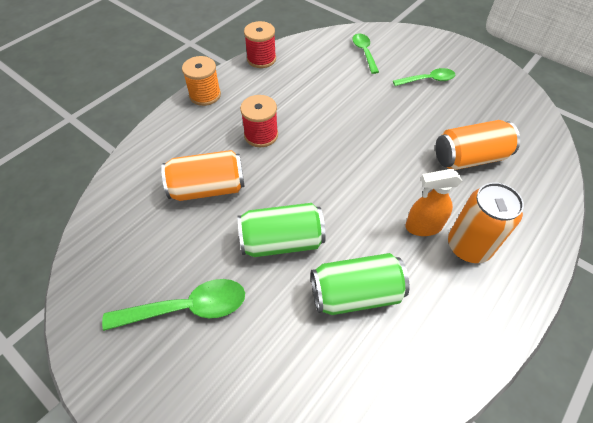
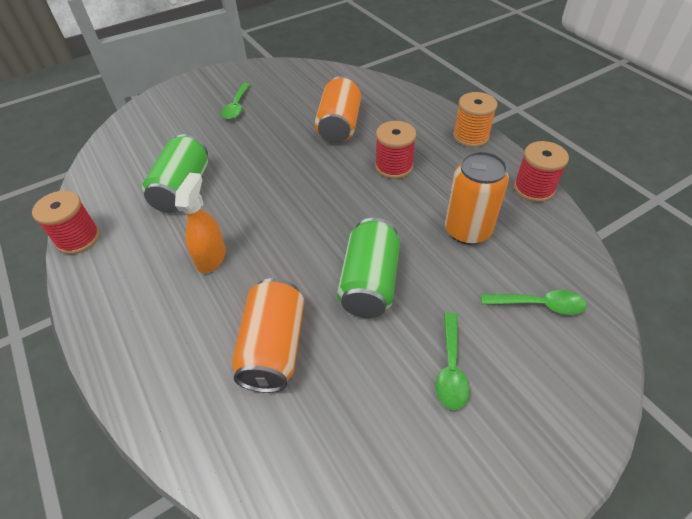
camera: 110 degrees right, 5 degrees down
green spoon [102,279,245,331] -> green spoon [221,83,250,120], size x0.66
green can [238,203,326,257] -> green can moved to [337,218,400,318]
orange can [448,182,524,263] -> orange can moved to [445,151,509,245]
none -> red spool [32,191,100,254]

